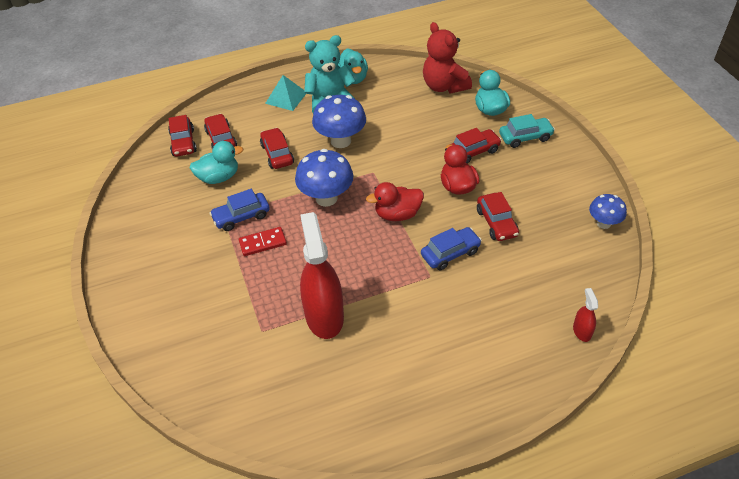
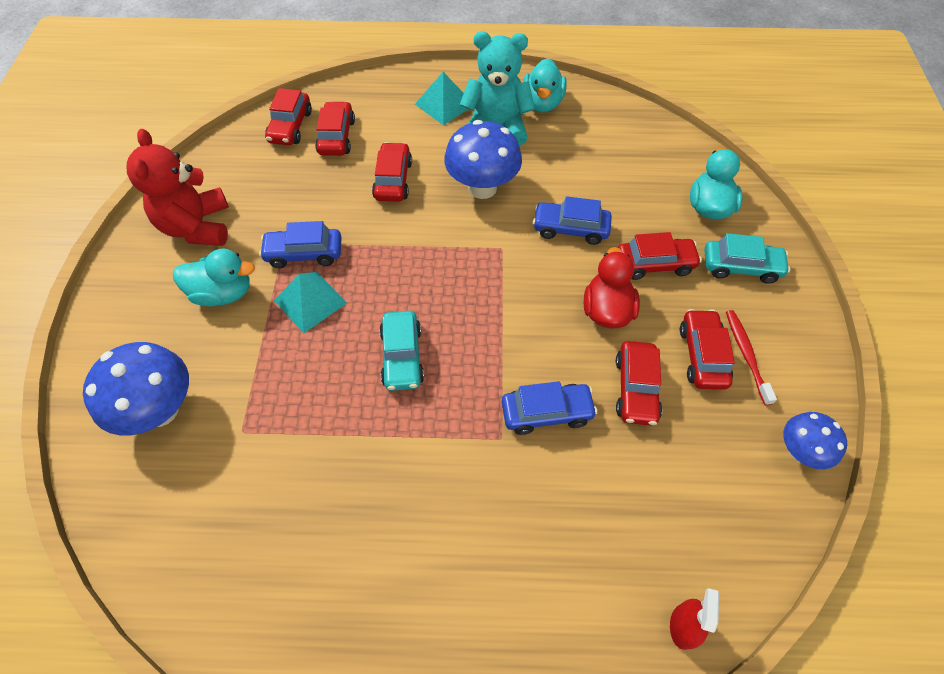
camera: 20 degrees right, 10 degrees up
turquoise duck [190,141,243,184] -> turquoise duck moved to [173,248,255,306]
red domino [239,227,287,256] -> turquoise pyramid [274,272,347,333]
blue mushroom [295,149,354,207] -> blue mushroom moved to [83,342,189,435]
red spray bottle [300,212,344,339] -> none
red duck [366,182,424,221] -> none
red teddy bear [423,22,472,93] -> red teddy bear moved to [126,129,229,246]
none -> turquoise car [379,311,424,391]
none -> blue car [533,196,612,245]
none -> red car [680,309,735,390]
none -> red toothbrush [726,310,777,406]

